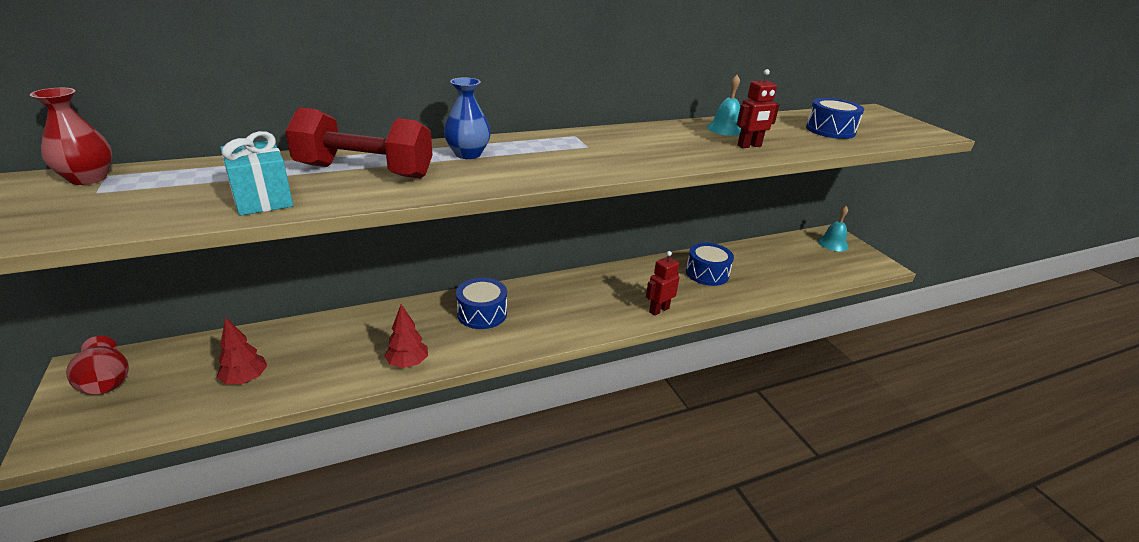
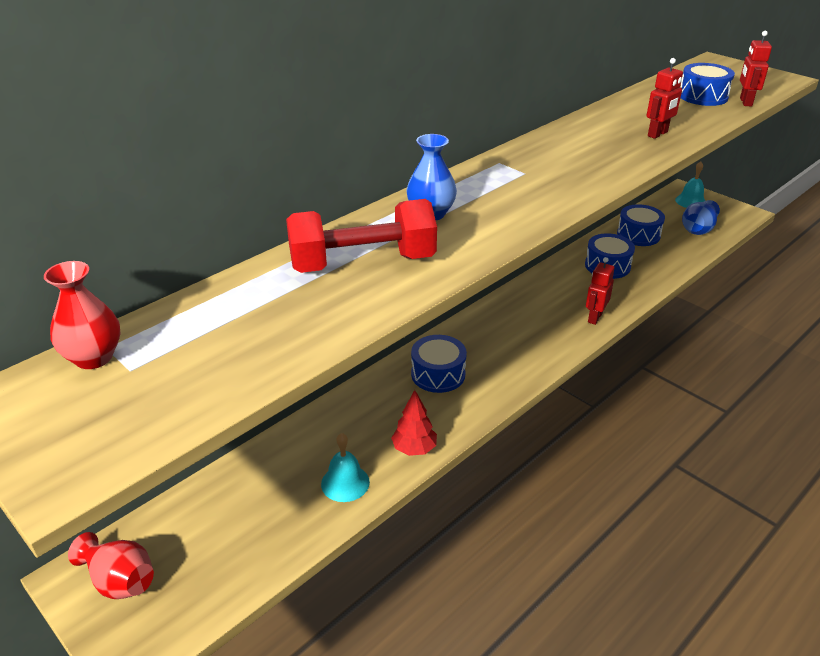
camera: 20 degrees left, 5 degrees up
red tree [217,318,268,384] -> none
turquoise gift [220,131,293,216] -> none
turquoise bell [707,75,741,136] -> turquoise bell moved to [321,433,370,502]
none -> blue drum [617,204,665,246]
none -> blue vase [682,200,720,235]
none -> red robot [740,31,772,107]

